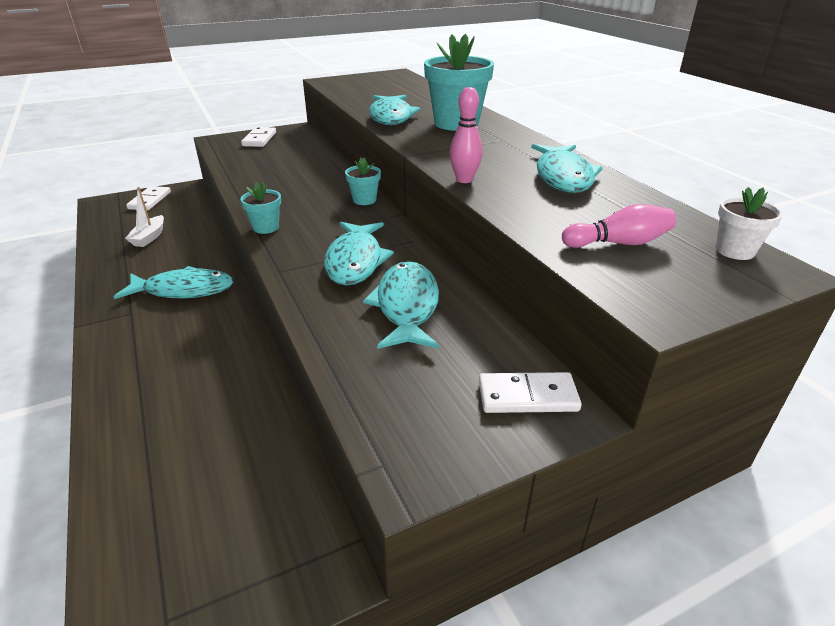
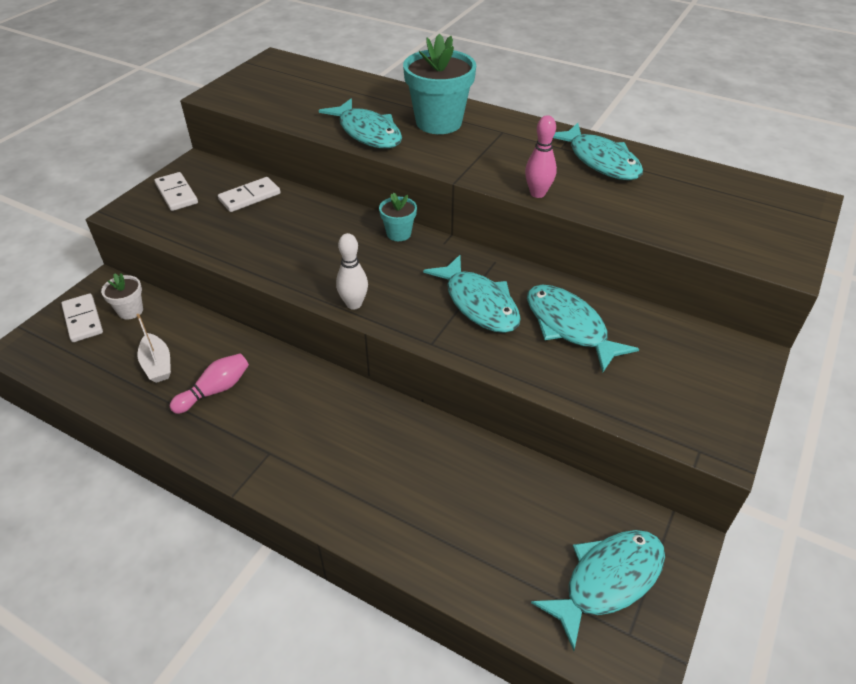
camera: 35 degrees left, 10 degrees up
turquoise fish [114,266,233,299] -> turquoise fish moved to [531,530,665,651]
turquoise flower pot [240,182,281,234] -> white bowling pin [336,233,368,310]
white domino [479,372,582,413] -> white domino moved to [218,177,281,212]
pink bowling pin [562,204,676,248] -> pink bowling pin moved to [170,353,249,414]
white flower pot [716,187,783,260] -> white flower pot moved to [101,273,143,320]

